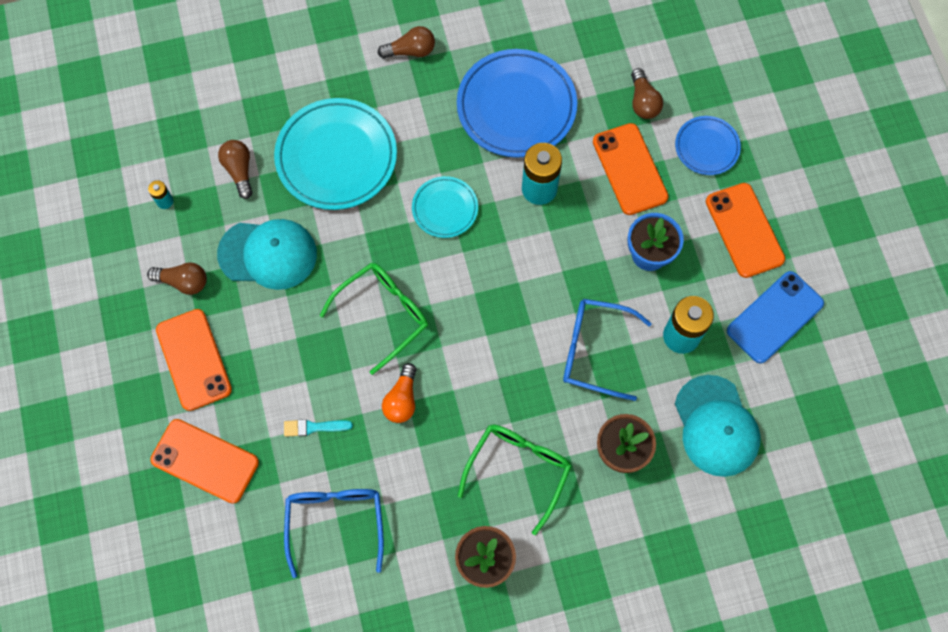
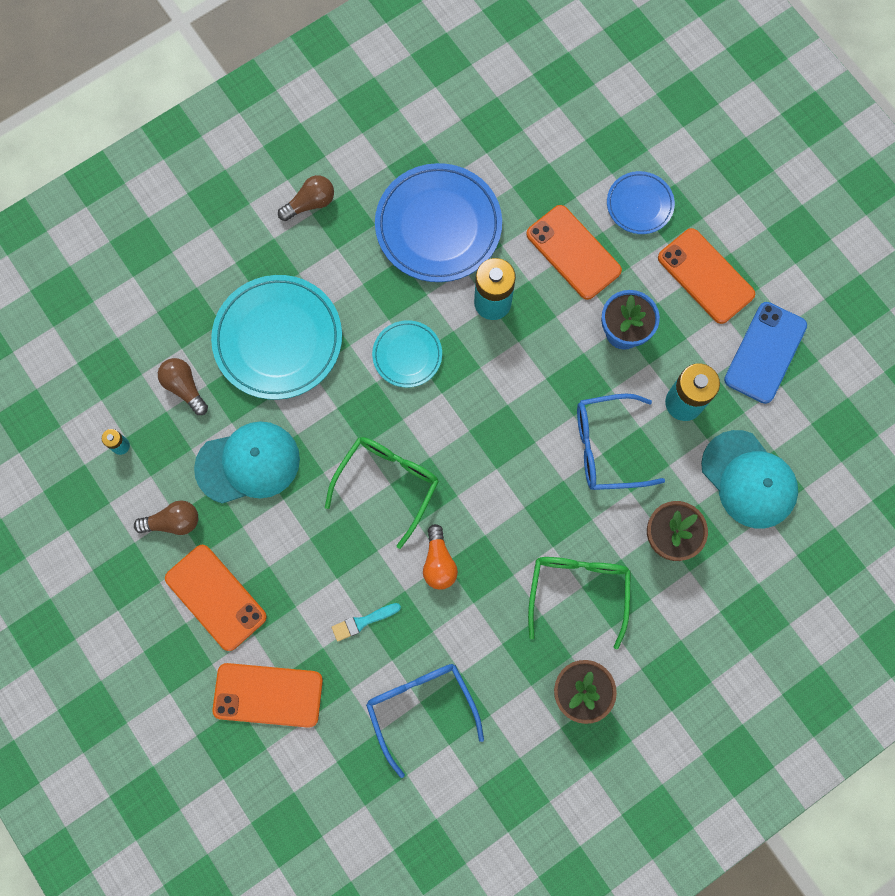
camera: 20 degrees left, 5 degrees up
brown light bulb [631,68,663,119] -> none

